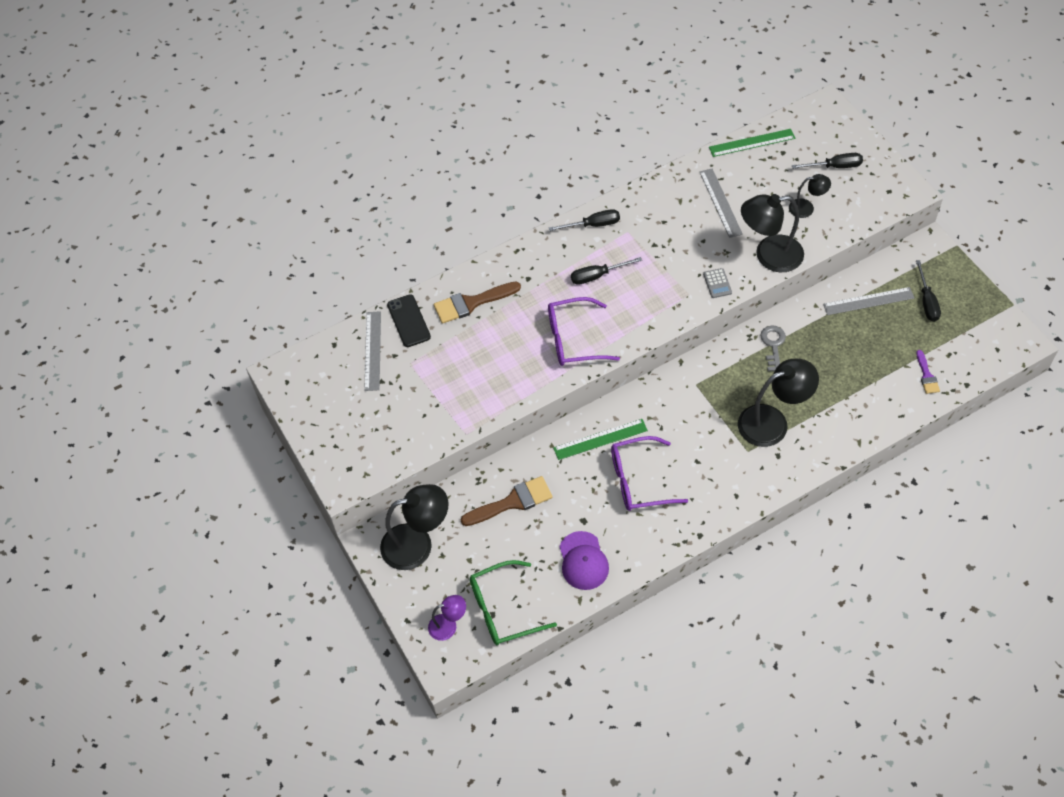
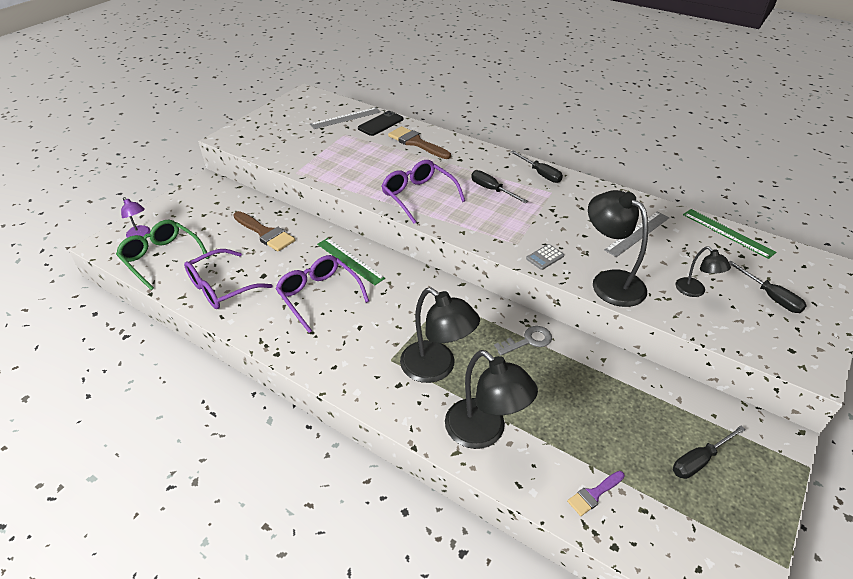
camera: 60 degrees right, 15 degrees down
black lamp [380,484,449,570] -> black lamp moved to [445,350,538,449]
purple cap [559,531,609,590] -> purple glasses [184,249,273,309]
grey ruler [823,287,914,315] -> none

